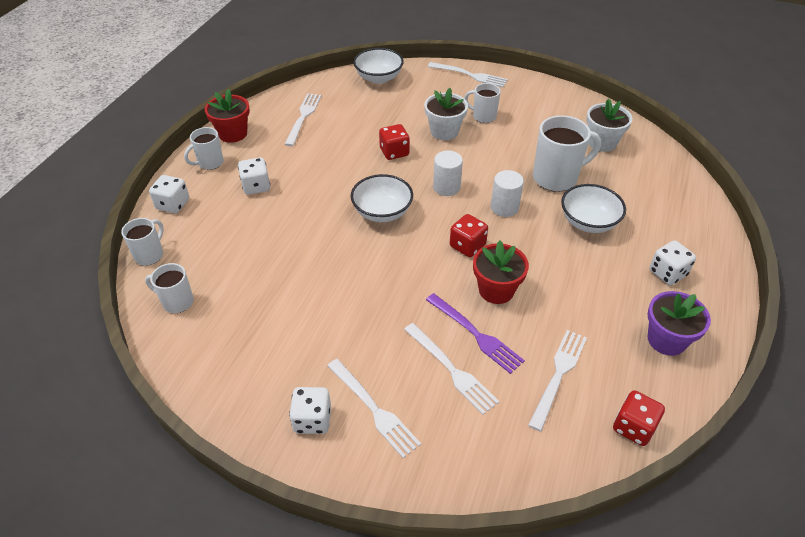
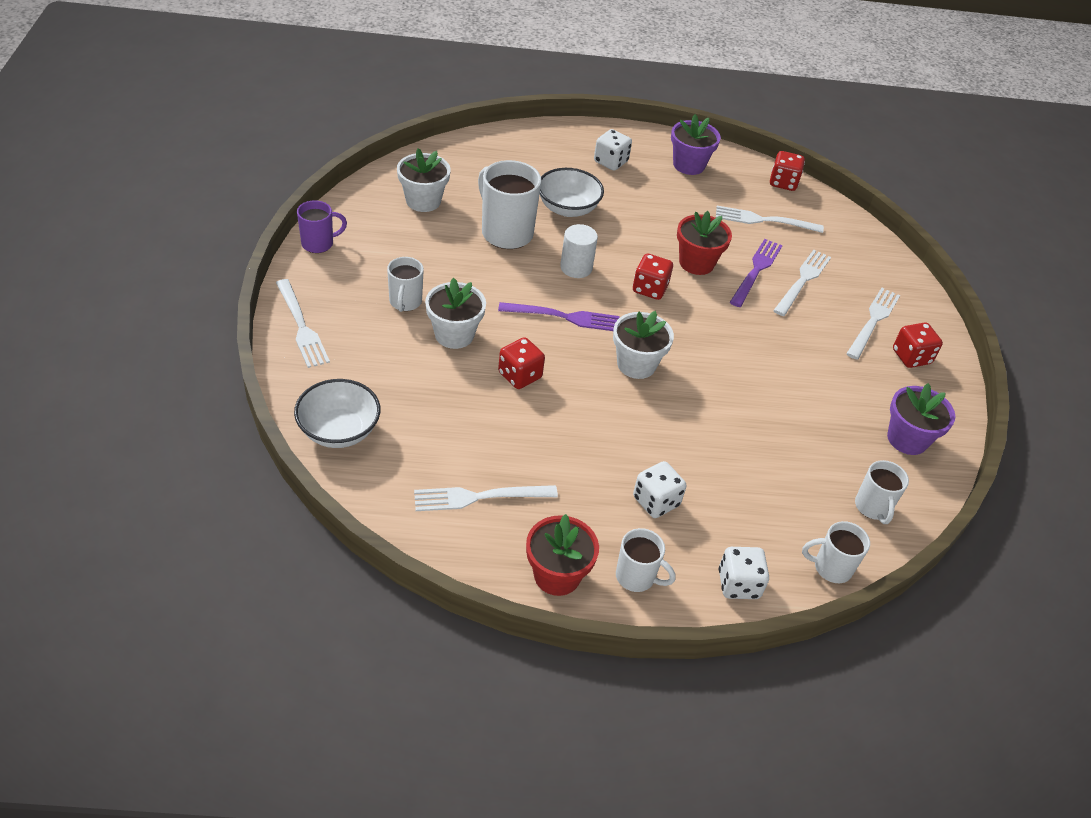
camera: 115 degrees left, 0 degrees up
white dice [289,387,331,434] -> red dice [893,322,943,368]
white bowl [351,174,413,222] -> white flower pot [613,311,674,379]
white fork [428,62,508,87] -> white fork turned 150 degrees clockwise [276,279,330,368]
white cylinder [433,151,463,196] -> purple fork [498,302,620,331]
none -> purple mug [297,200,347,253]
none -> purple flower pot [887,383,955,455]

